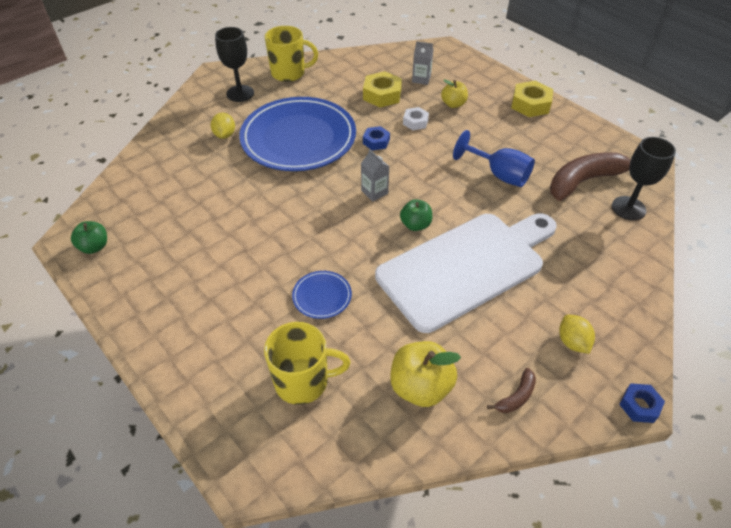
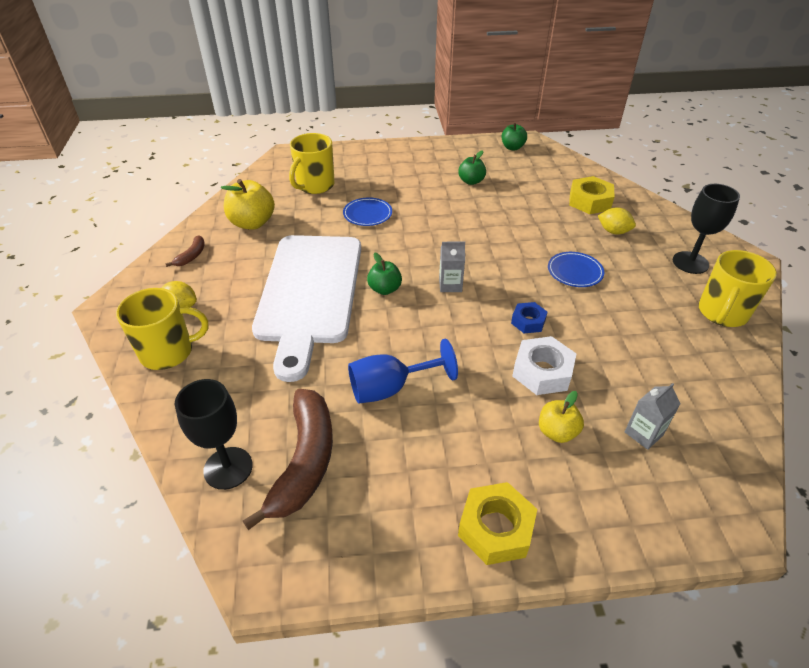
camera: 125 degrees right, 5 degrees down
blue plate [239,97,356,171] -> blue plate [548,252,604,287], size x0.41
yellow nut [363,71,402,107] -> yellow nut moved to [569,176,615,214]
white nut [403,107,429,130] -> white nut [512,336,576,395], size x1.63
brown banana [487,368,536,413] -> brown banana turned 150 degrees counterclockwise [165,235,205,267]
blue nut [619,383,665,423] -> none
none -> yellow mug [116,288,208,370]
none -> green apple [458,150,486,185]

